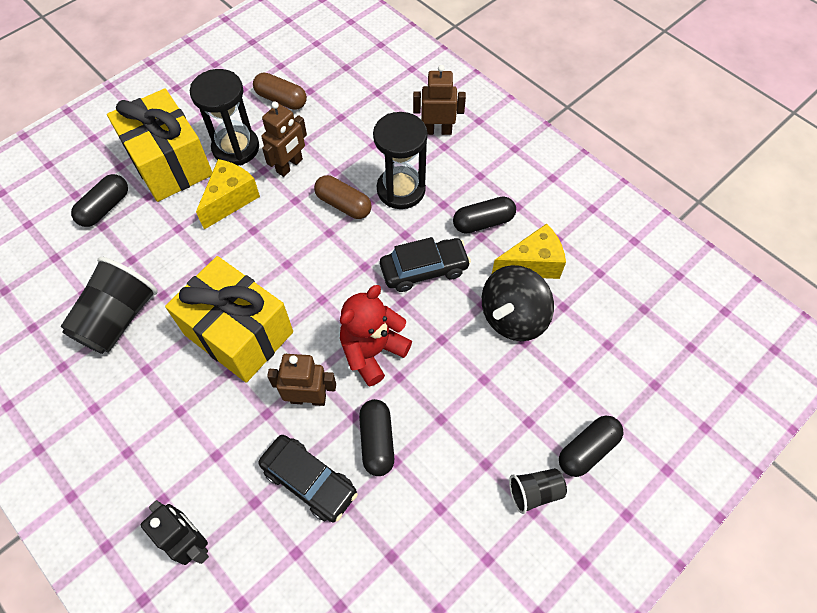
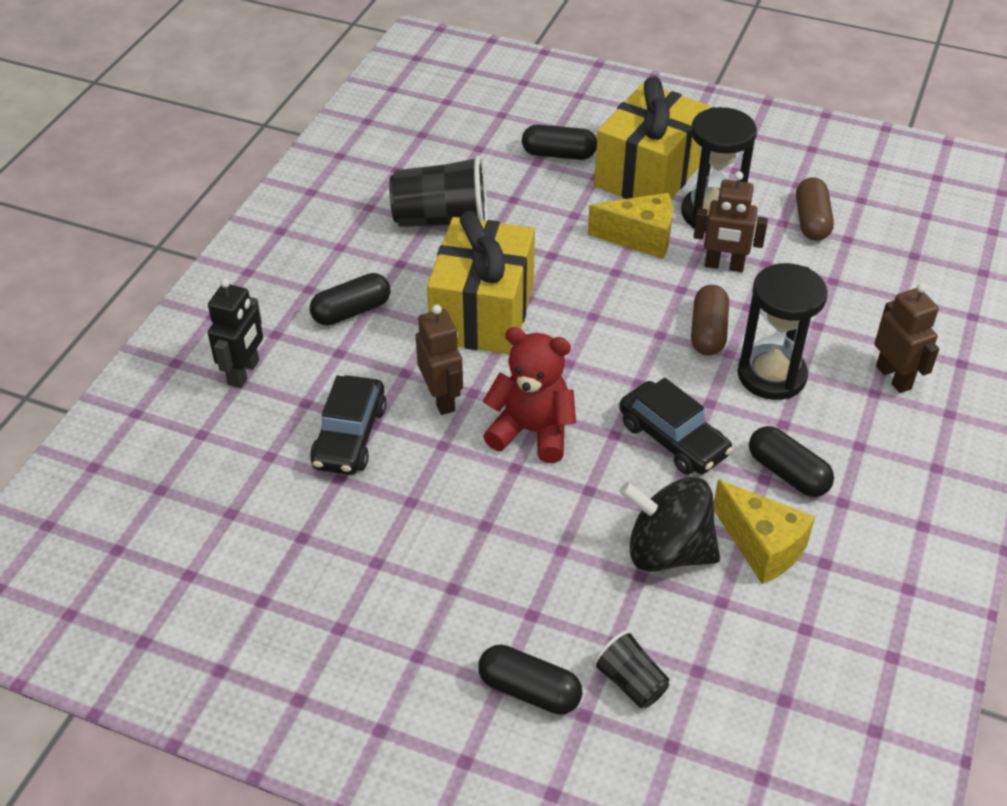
camera: 65 degrees right, 15 degrees down
black capsule [359,399,394,476] -> black capsule moved to [310,273,390,326]
black cup [509,468,567,514] -> black cup moved to [593,630,669,708]

